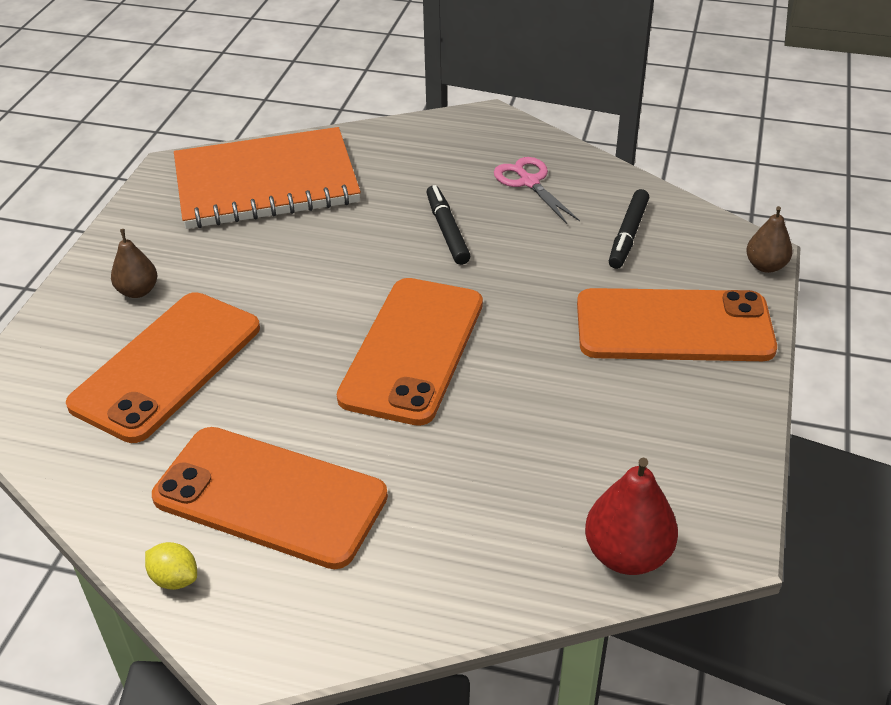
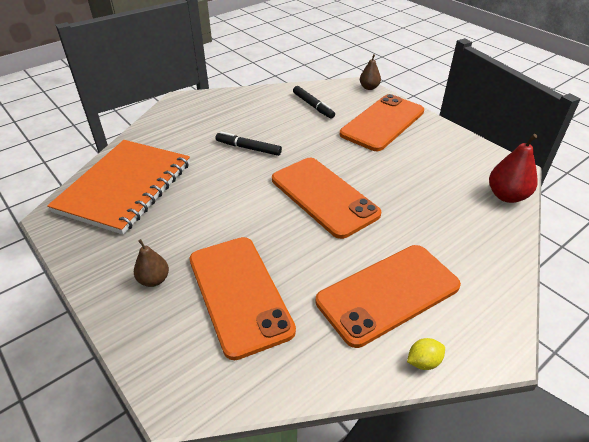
camera: 55 degrees left, 0 degrees up
pink scissors [494,157,580,224] -> none

